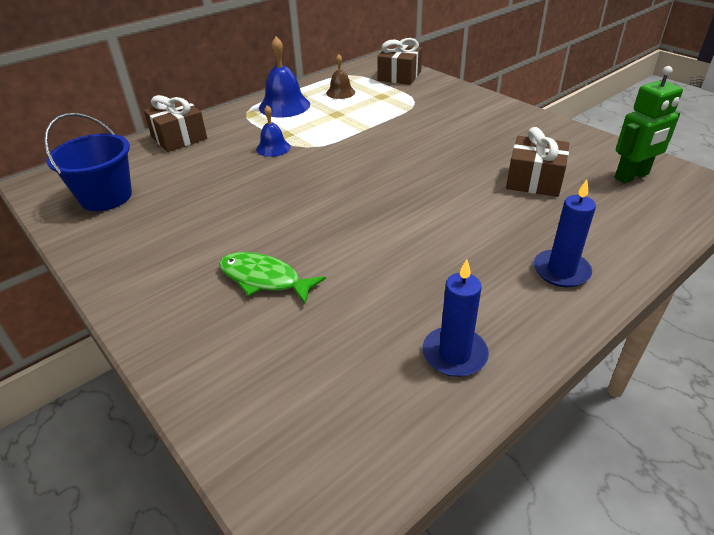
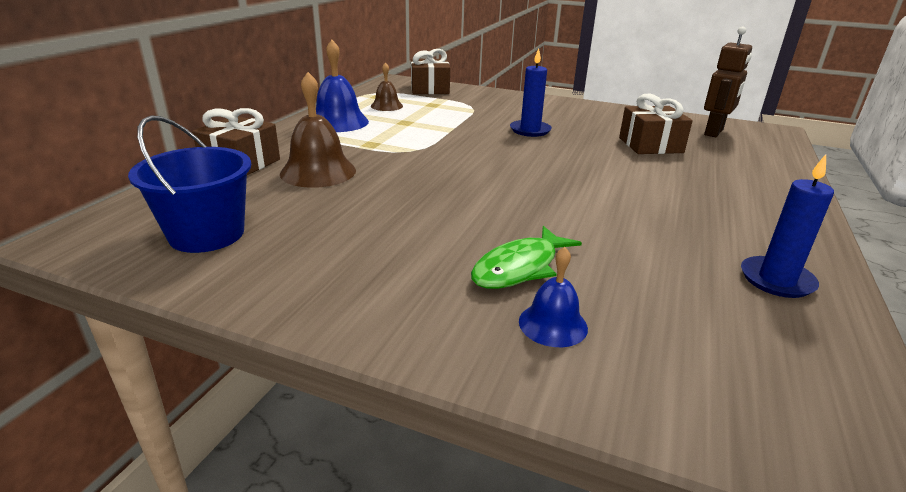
camera: 30 degrees left, 10 degrees down
green fish [219,252,326,304] -> green fish turned 45 degrees counterclockwise [471,226,582,289]
blue bell [256,105,291,157] -> blue bell moved to [519,247,588,347]
blue candle [534,179,596,287] -> blue candle moved to [510,48,552,137]
green robot [615,66,683,184] -> brown robot [704,27,752,137]
none -> brown bell [280,72,356,188]

